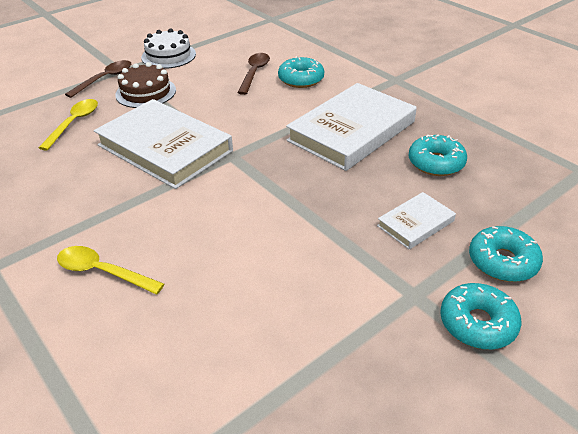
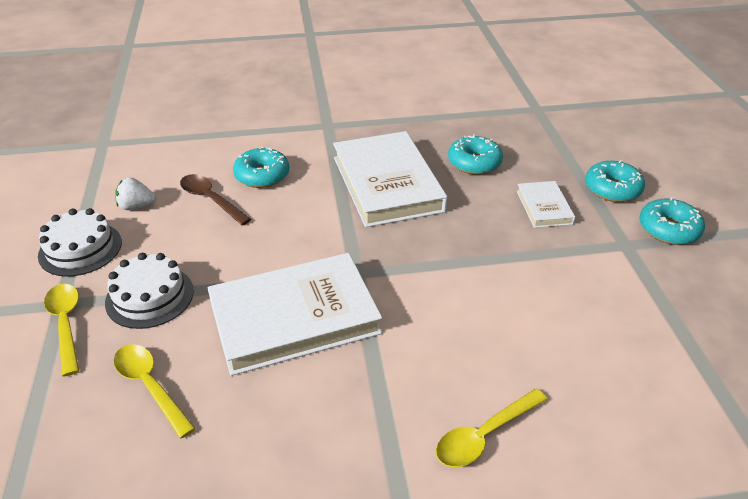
camera: 60 degrees left, 0 degrees up
brown spoon [65,60,131,98] -> yellow spoon [44,284,79,376]
brown cake [115,62,176,108] -> white cake [105,253,194,329]
none -> white strawberry [115,177,156,210]

